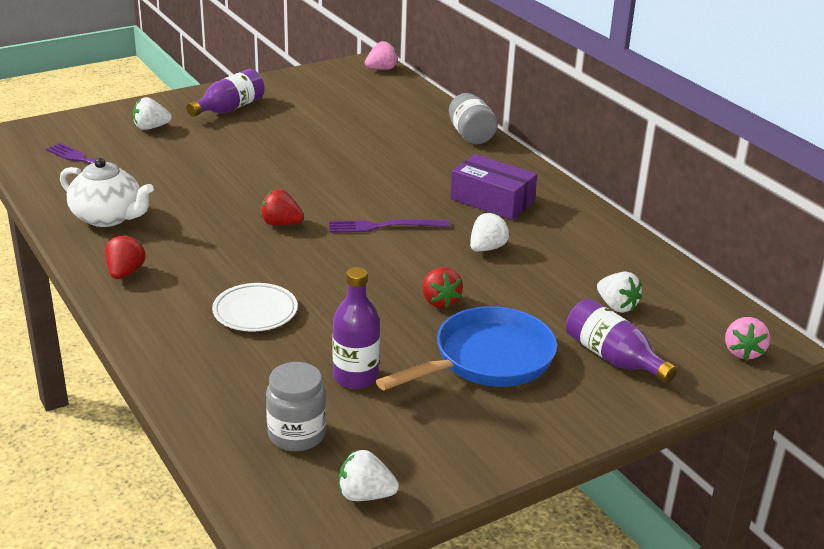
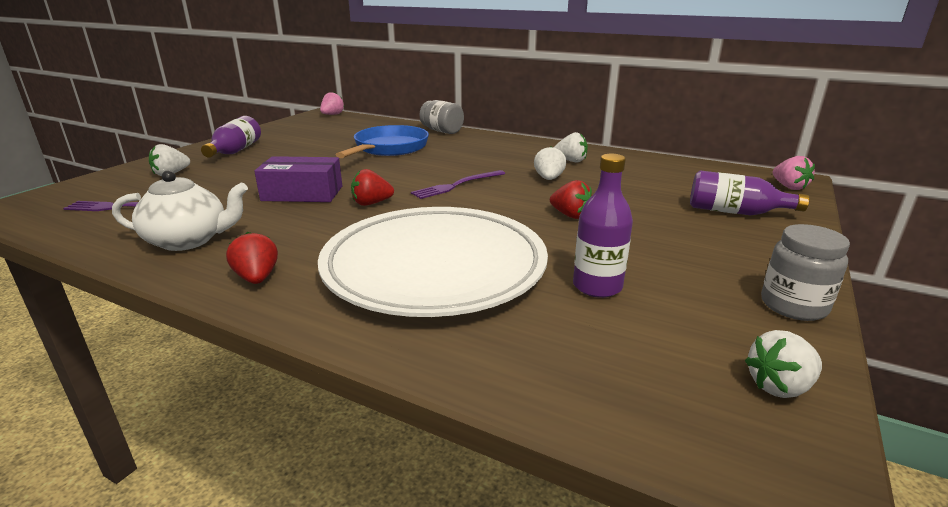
camera: 30 degrees left, 5 degrees down
white plate [212,283,298,331] -> white plate [318,207,548,317], size x2.41
grey jar [266,362,326,451] -> grey jar moved to [761,224,850,321]
blue pan [376,306,557,390] -> blue pan moved to [336,125,429,158]
purple box [450,154,537,220] -> purple box moved to [254,156,342,202]
white strawberry [597,271,642,313] -> white strawberry moved to [554,132,588,162]

